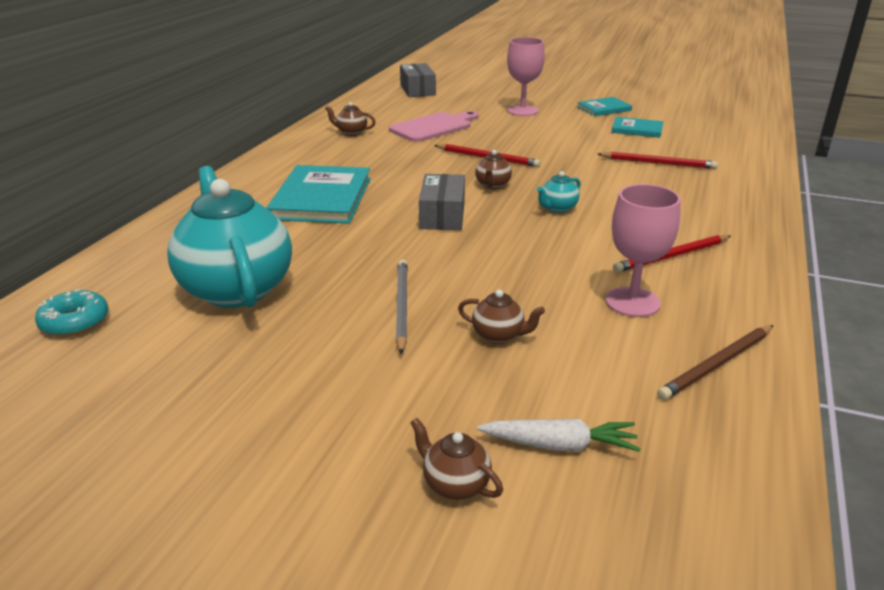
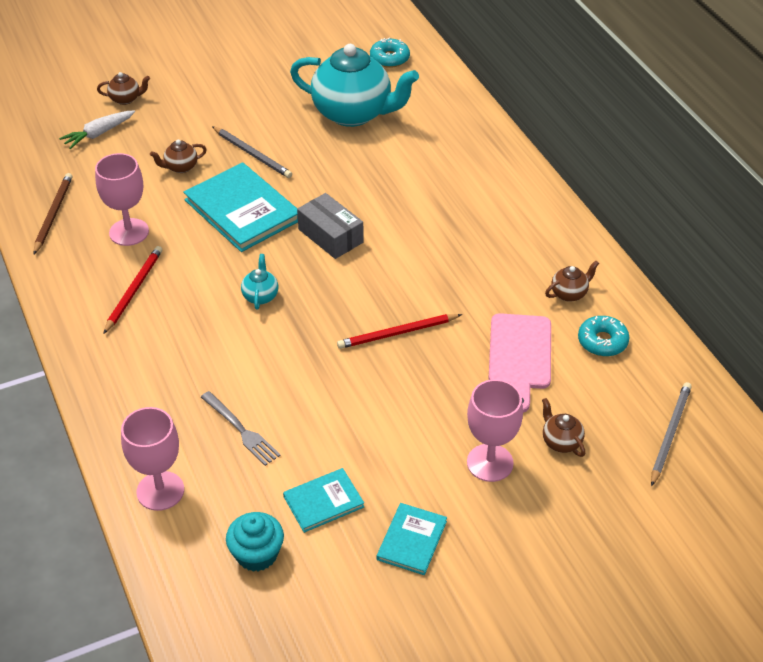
camera: 135 degrees right, 15 degrees up
turquoise book [266,165,371,224] -> turquoise book moved to [183,162,298,252]
grey box [400,63,436,97] -> grey pencil [651,382,692,487]
brown teapot [475,150,512,189] -> brown teapot moved to [542,398,585,457]
red pencil [598,152,718,169] -> grey fork [201,391,281,466]
none -> pink goblet [121,407,184,511]
none -> turquoise cupcake [226,512,284,572]
none -> turquoise donut [578,316,629,356]

